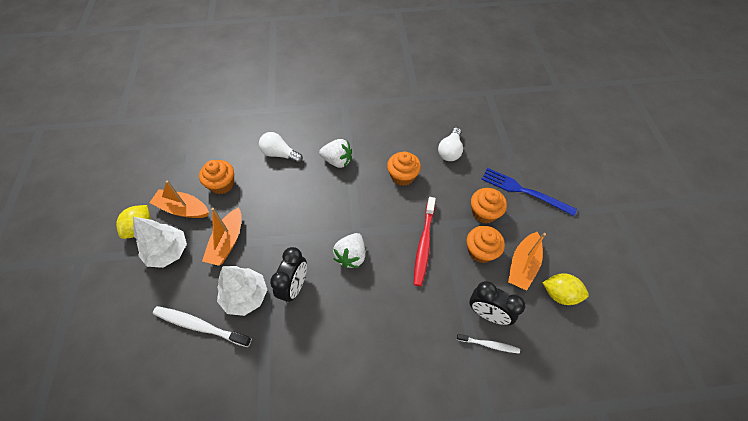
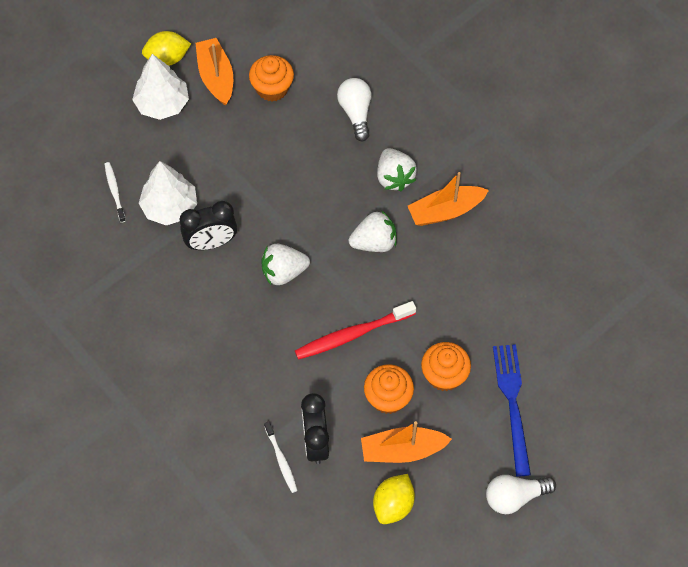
camera: 55 degrees right, 5 degrees up
white toothbrush [153,306,252,347] -> white toothbrush [105,162,126,223], size x0.57
orange boat [202,208,241,266] -> orange boat moved to [408,172,489,226]
orange cupcake [387,152,421,186] -> none
white light bulb [438,127,463,161] -> white light bulb moved to [486,475,556,514]
yellow lemon [542,273,589,305] -> yellow lemon turned 45 degrees clockwise [373,474,415,524]
none -> white strawberry [349,210,397,252]

